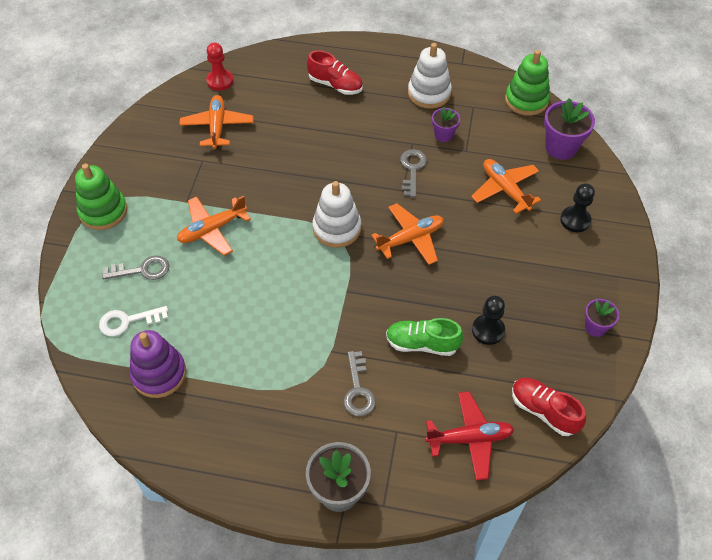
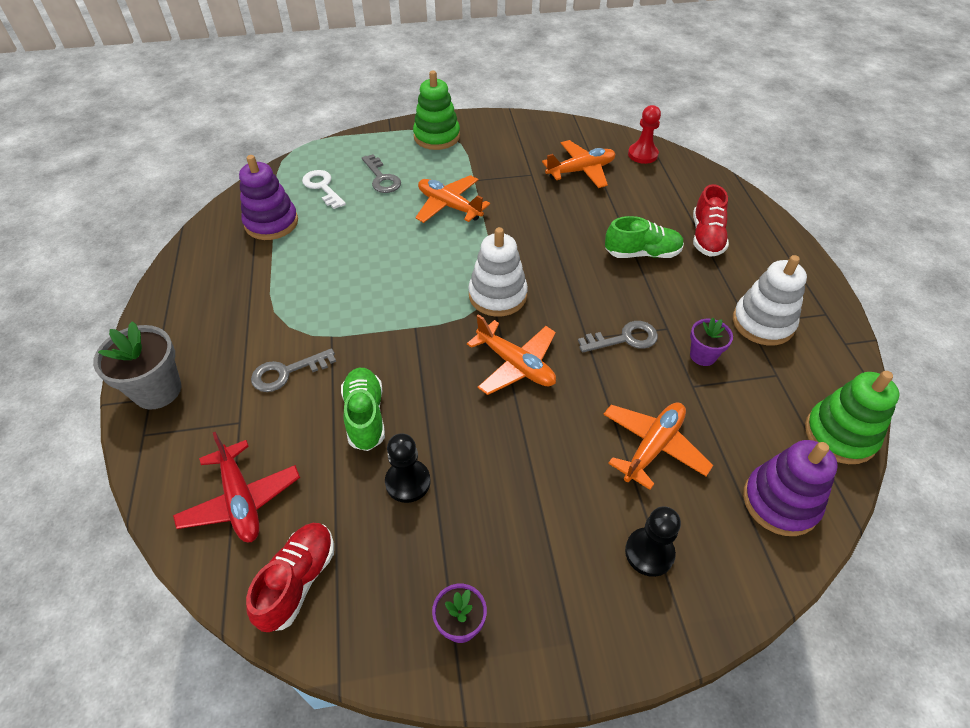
camera: 70 degrees right, 5 degrees down
purple flower pot [544,98,595,160] -> purple stacking toy [743,440,838,536]
none -> green shoe [605,216,684,258]

